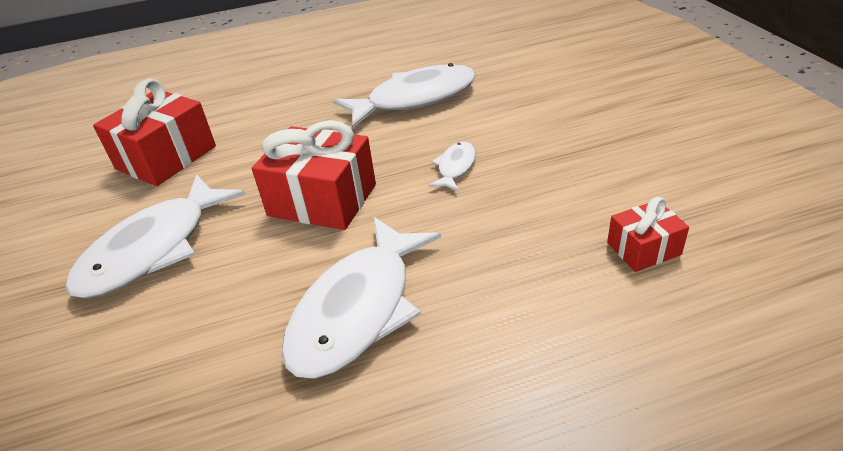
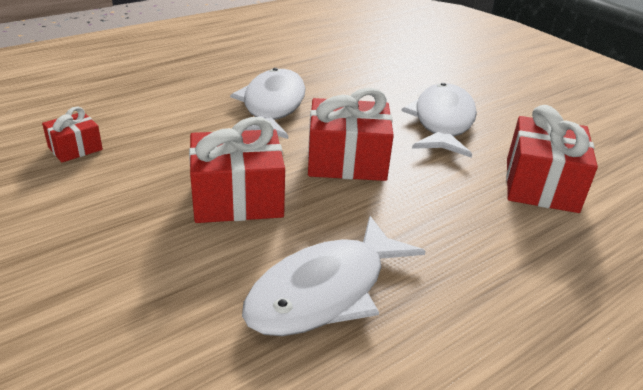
camera: 155 degrees right, 5 degrees down
white fish [428,142,476,191] -> red gift [189,117,285,223]

